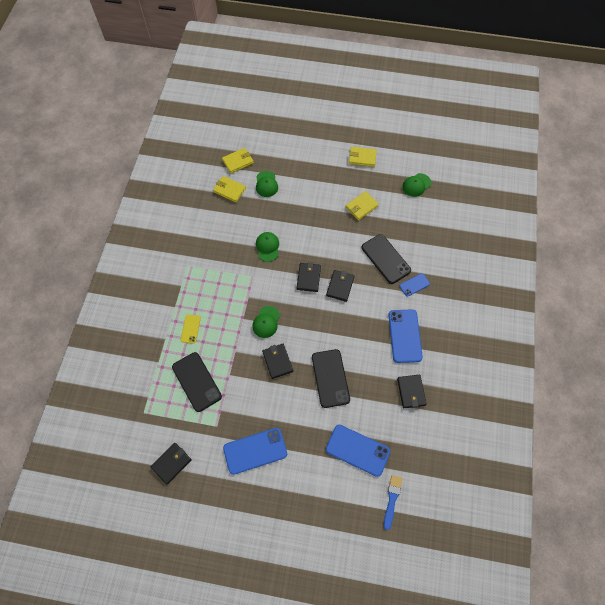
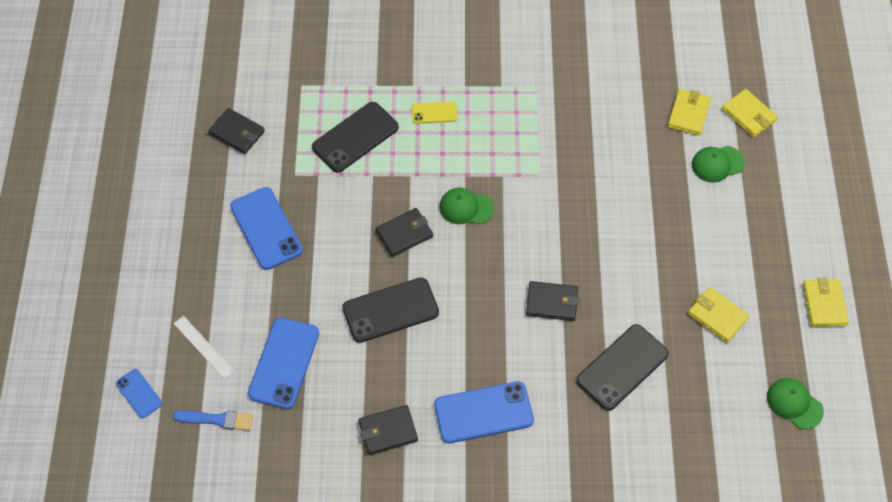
camera: 80 degrees right, 5 degrees down
green cap [256,232,279,262] -> none
black wallet [297,262,321,292] -> none
blue phone [399,273,430,297] -> blue phone moved to [116,369,162,418]
none -> white ruler [174,316,234,379]

